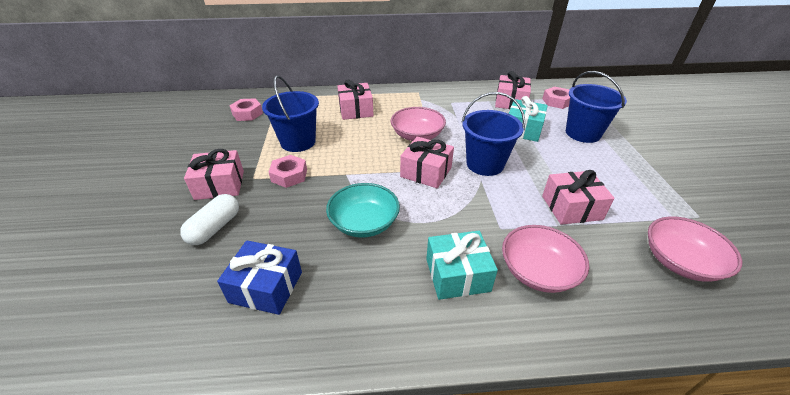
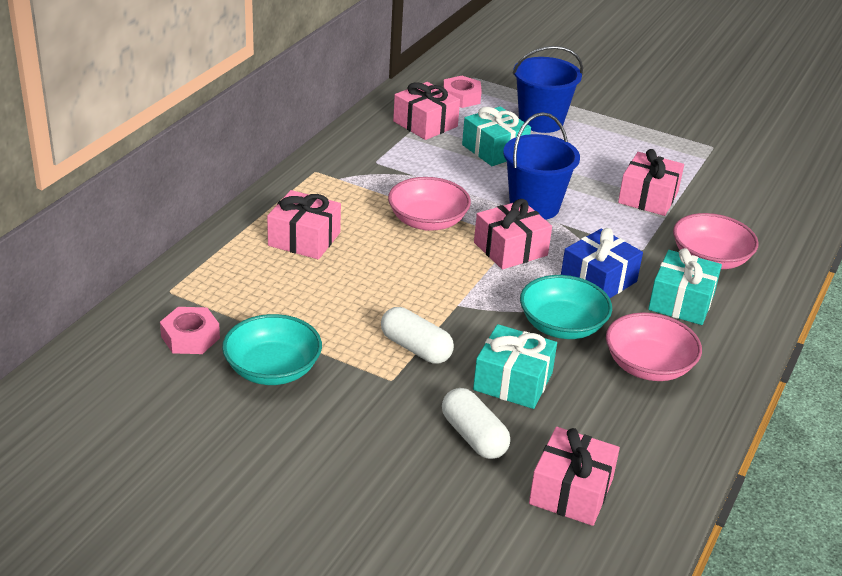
camera: 60 degrees left, 5 degrees down
pink gift [184,149,244,200] -> pink gift moved to [529,427,620,526]
blue gift [217,240,302,315] -> blue gift moved to [561,228,643,298]
blue bucket [262,75,319,152] -> none
pink nut [269,155,307,188] -> white capsule [381,307,454,364]
pink bowl [648,217,742,282] -> pink bowl moved to [606,312,702,381]
none -> turquoise bowl [222,314,322,385]
none -> turquoise gift [473,324,557,409]

